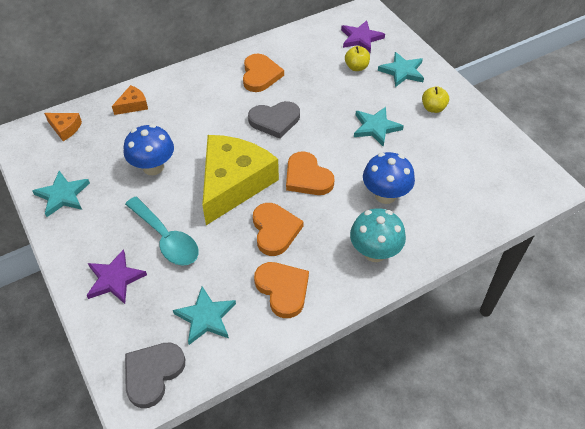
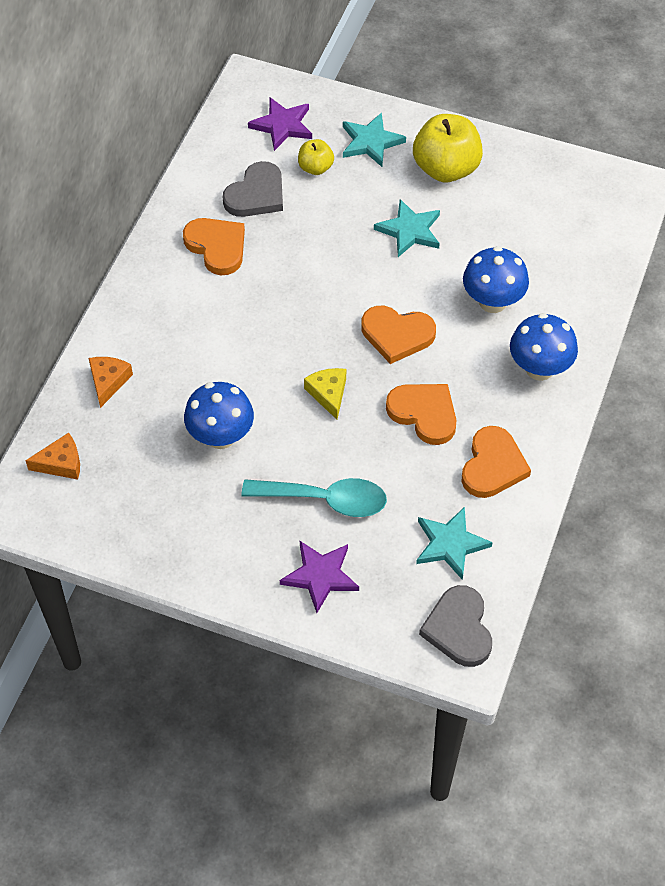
camera: 40 degrees left, 5 degrees up
turquoise star [32,171,90,217] -> none
yellow cheese [202,135,279,225] -> yellow cheese [304,368,346,419], size x0.41
grey heart [248,101,300,139] -> grey heart moved to [223,161,283,217]
orange heart [254,262,309,318] -> orange heart turned 90 degrees clockwise [461,426,531,498]
turquoise mushroom [350,208,406,262] -> blue mushroom [510,313,578,381]
yellow apple [422,86,449,113] -> yellow apple [413,114,483,182], size x1.90

